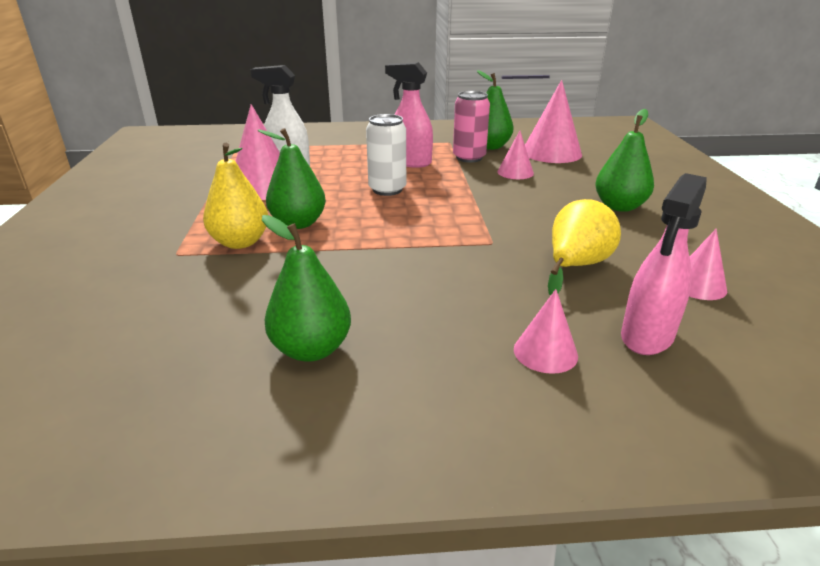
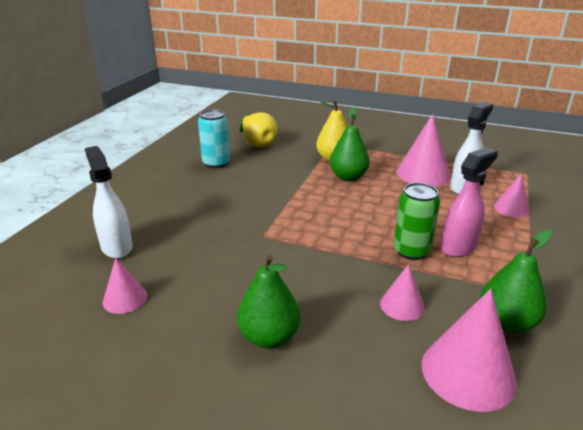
camera: 115 degrees right, 0 degrees up
green pear [262,215,351,362] -> turquoise can [198,109,230,168]
white can [366,114,406,196] -> none
pink can [453,91,490,163] -> none
pink cone [514,289,578,374] -> pink cone moved to [494,174,529,217]
yellow pear [548,199,621,296] -> yellow pear moved to [239,112,278,147]
pink spray bottle [621,173,707,355] -> white spray bottle [85,146,133,259]
none -> green can [394,183,440,260]

